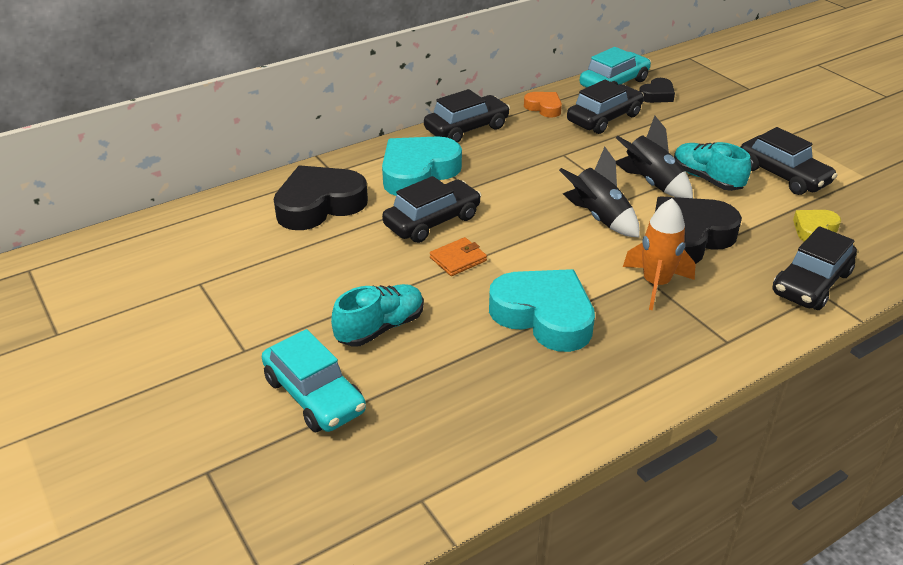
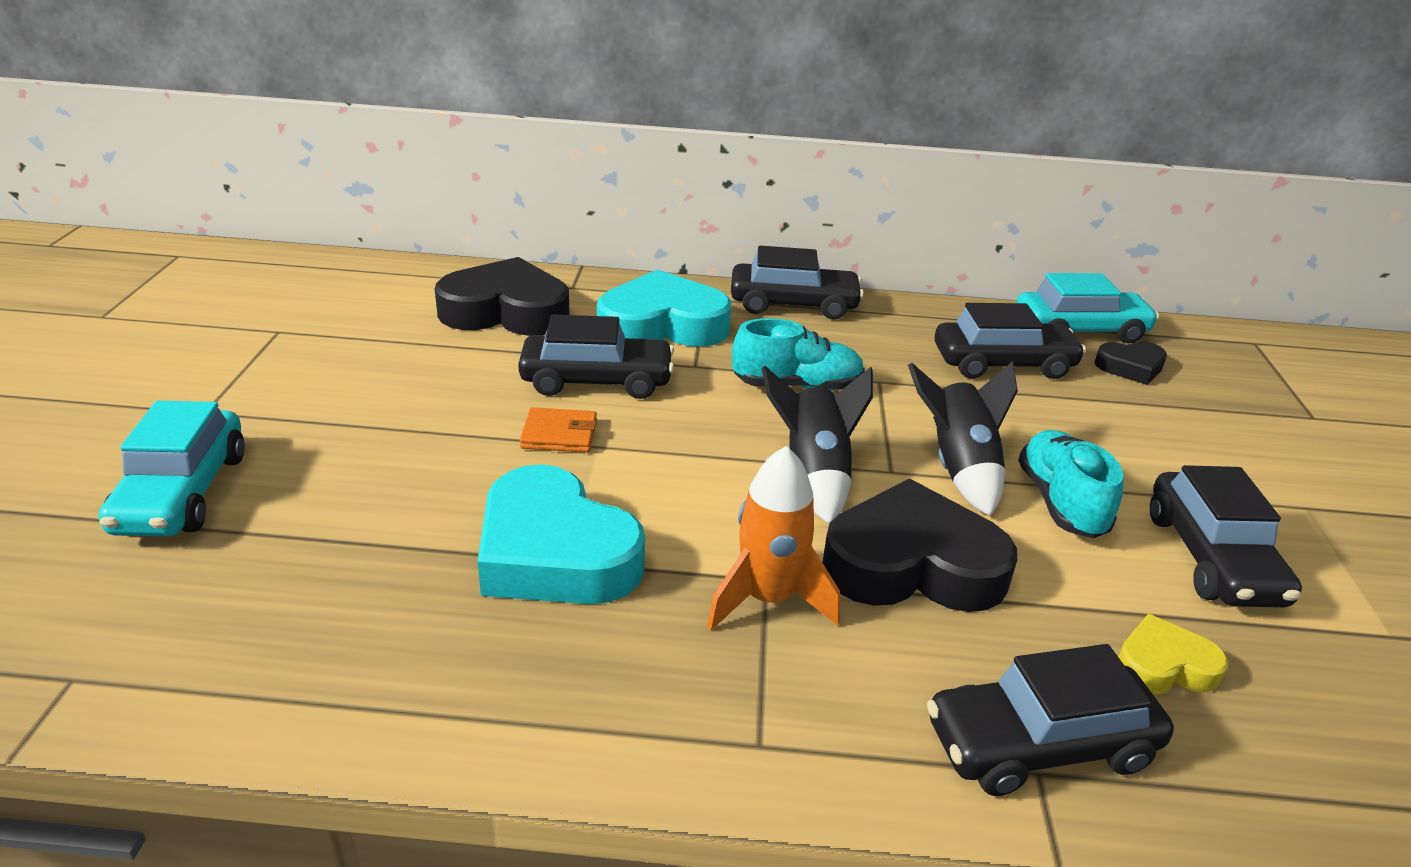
camera: 35 degrees right, 5 degrees down
turquoise shoe [331,284,424,347] -> turquoise shoe moved to [732,318,865,391]
turquoise heart [489,269,595,352] -> turquoise heart turned 150 degrees clockwise [478,464,645,604]
orange heart [524,92,562,118] -> none

